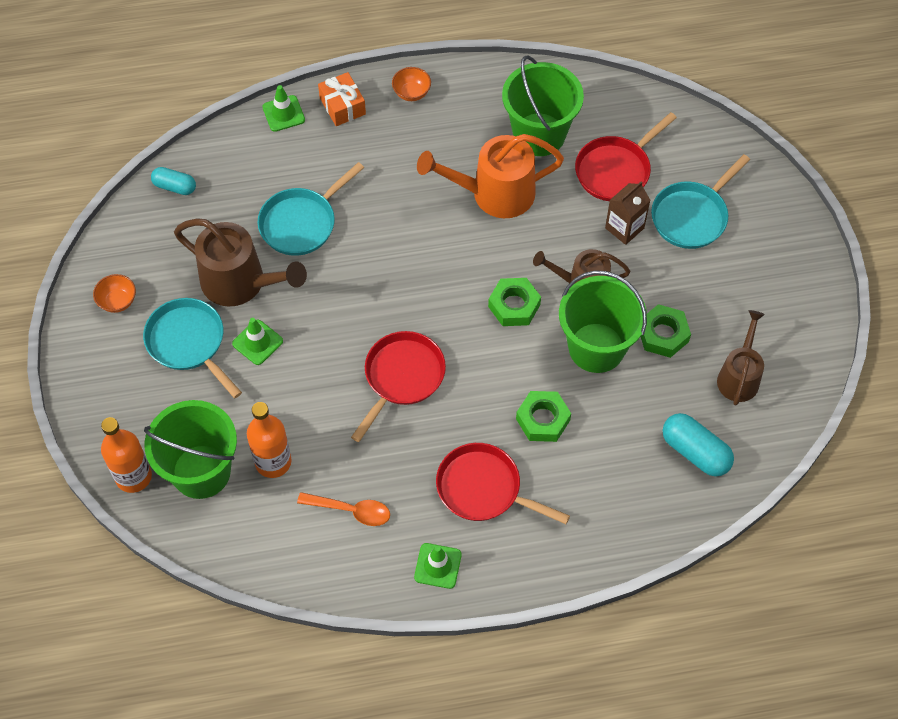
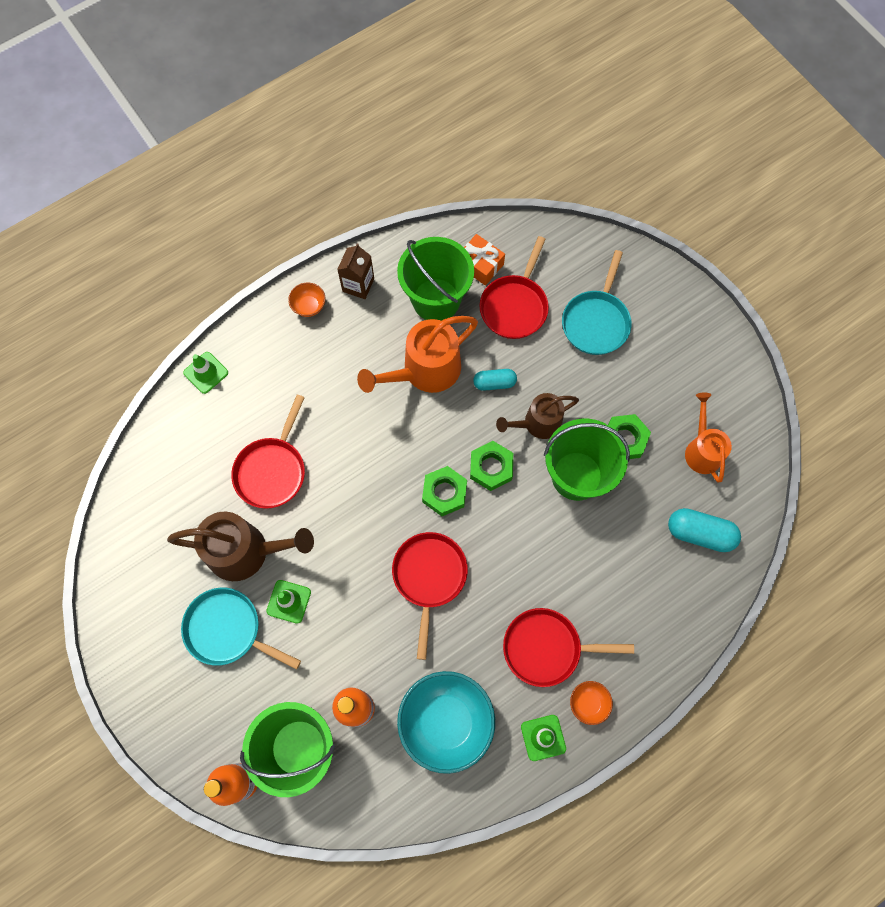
camera: 25 degrees left, 10 degrees up
orange bowl [93,274,136,313] -> orange bowl moved to [570,681,613,725]
turquoise capsule [151,167,196,195] -> turquoise capsule moved to [473,369,517,391]
turquoise pan [258,162,364,256] -> red pan [231,395,305,509]
orange spoon [297,492,390,526] -> turquoise bowl [397,671,495,774]
orange gift [318,72,366,126] -> orange gift moved to [464,234,505,286]
green nut [516,391,571,442] -> green nut moved to [422,466,467,516]
brown carton [605,181,651,245] -> brown carton moved to [337,243,374,299]
brown watering can [717,310,765,406] -> orange watering can [685,392,732,483]

